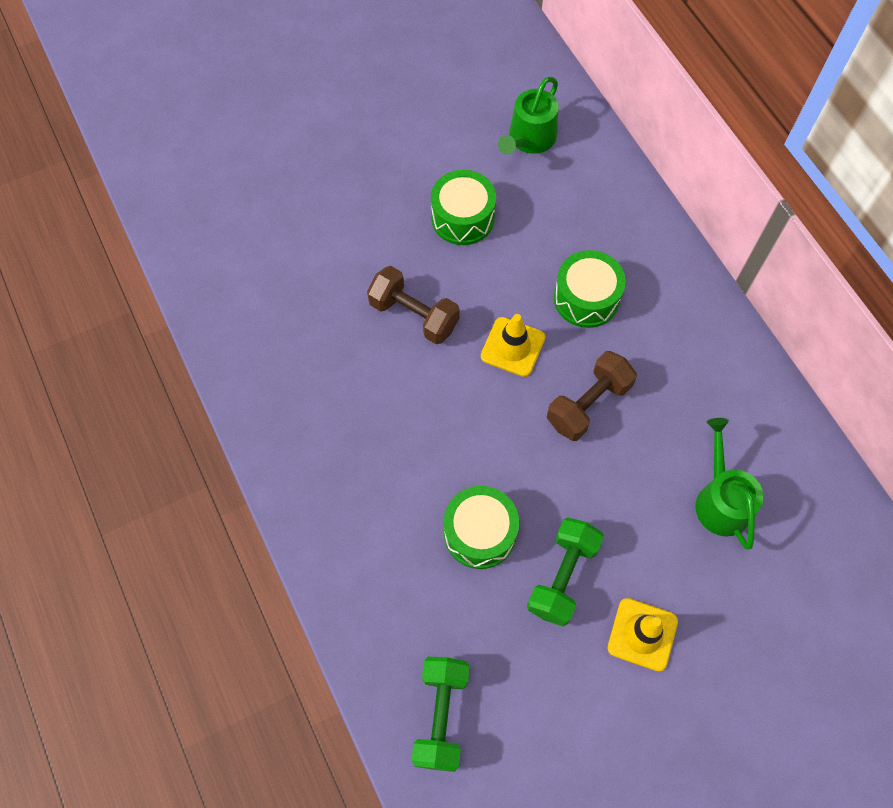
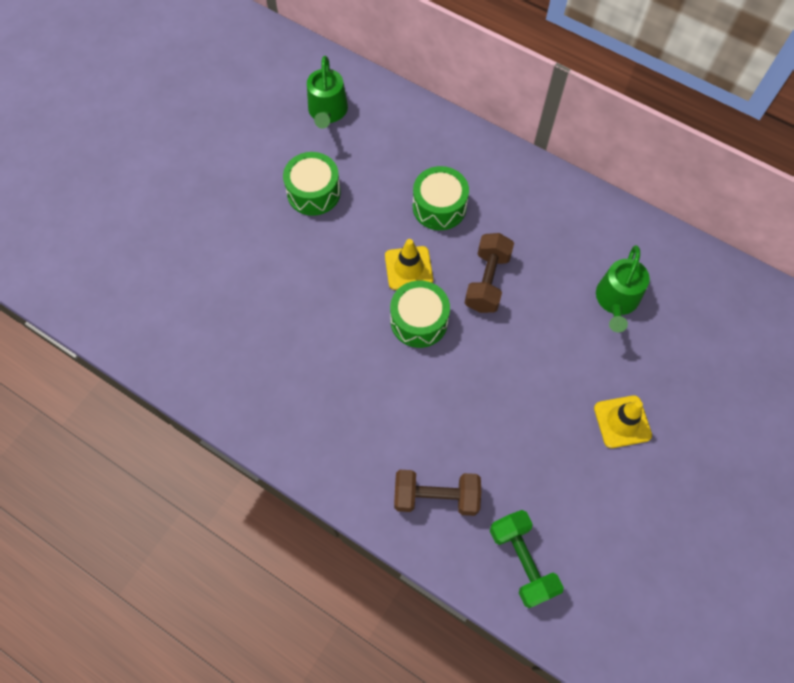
camera: 30 degrees left, 0 degrees up
brown dumbbell [367,266,460,344] -> brown dumbbell moved to [394,470,481,516]
green drum [444,486,519,569] -> green drum moved to [390,280,450,348]
green dumbbell [527,518,604,626] -> none
green watering can [695,418,764,550] -> green watering can turned 120 degrees counterclockwise [596,245,650,332]

